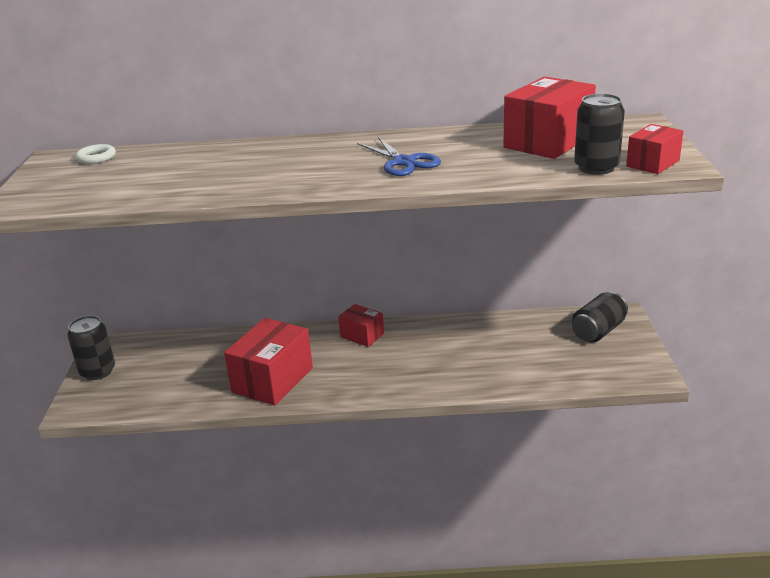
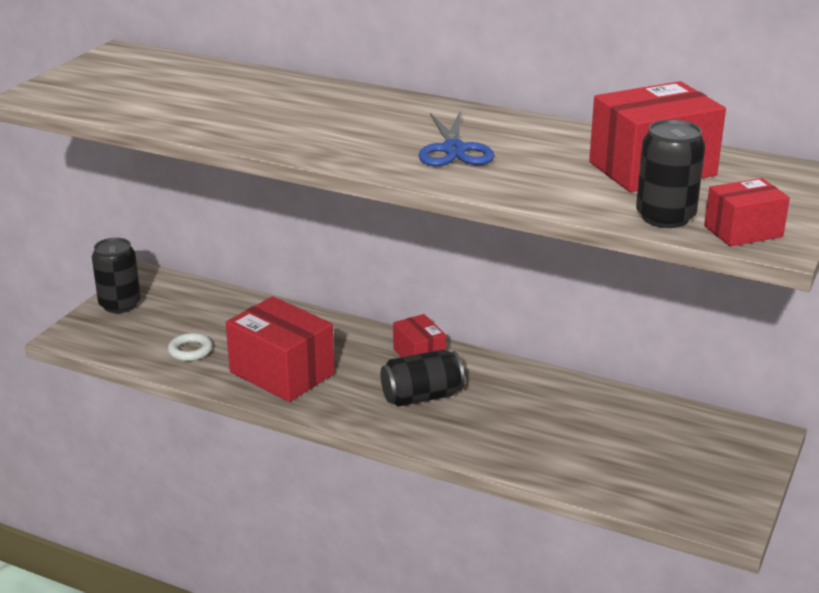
camera: 25 degrees right, 0 degrees up
white ring [76,144,116,164] -> white ring moved to [168,333,212,361]
red box [224,318,313,406] -> red box turned 75 degrees clockwise [226,296,334,402]
black can [572,292,628,343] -> black can moved to [381,350,465,407]

